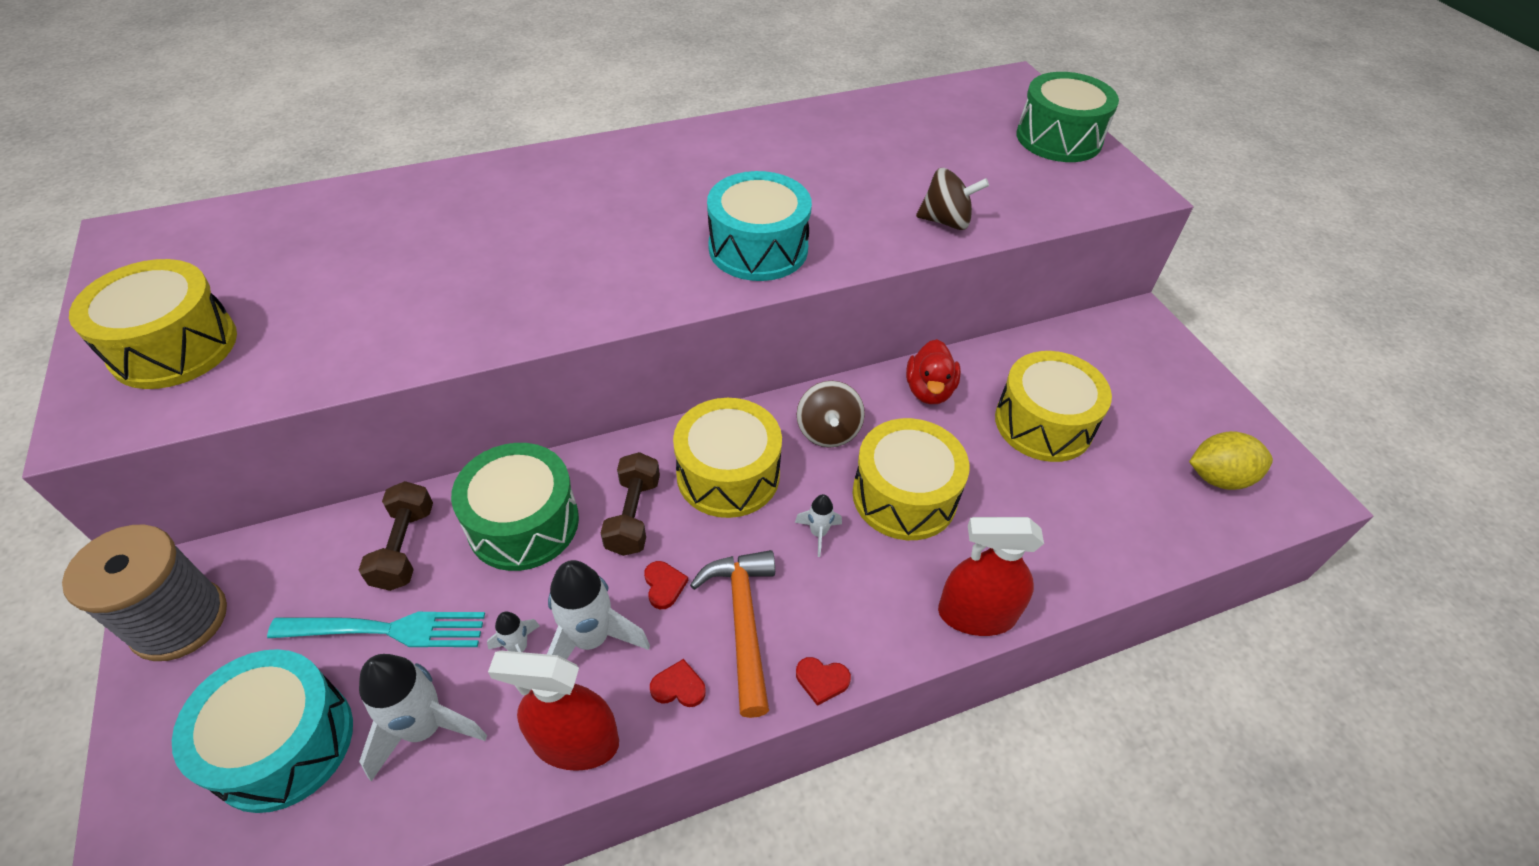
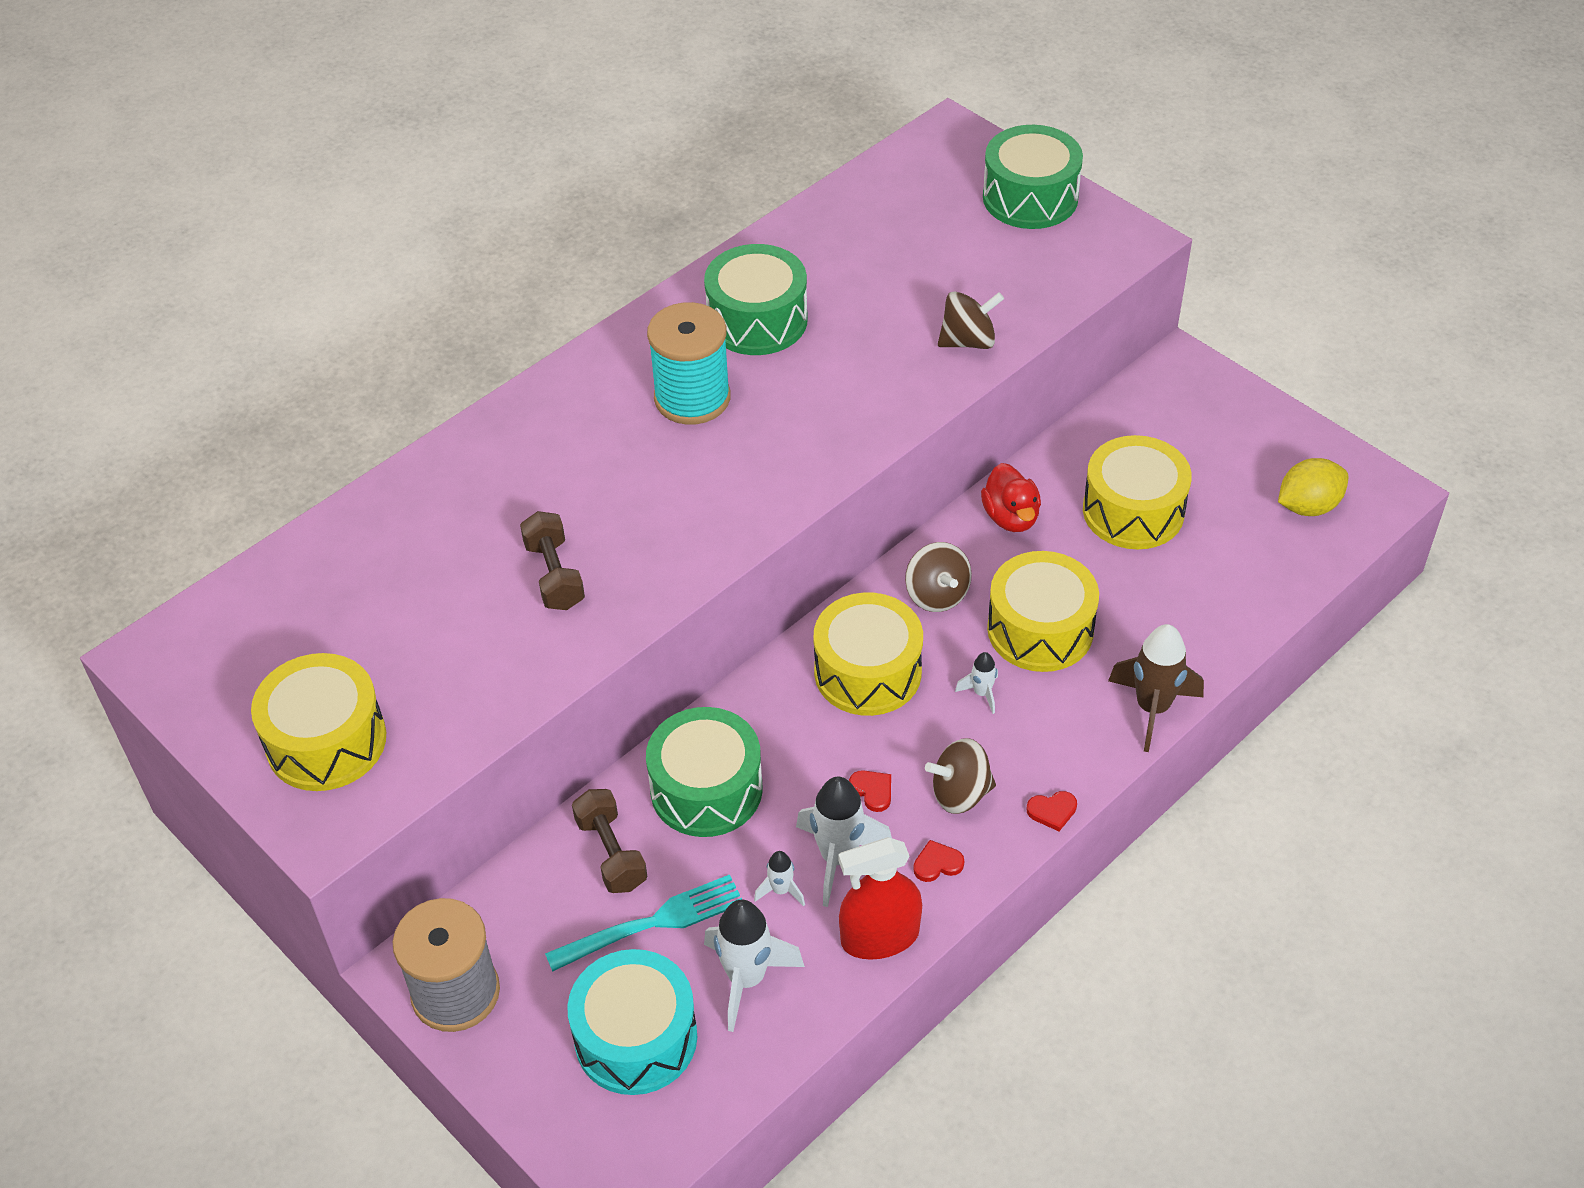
camera: 20 degrees left, 0 degrees up
brown dumbbell [601,452,660,556] -> brown dumbbell moved to [520,511,585,610]
orange hammer [690,550,775,718] -> brown spinning top [925,738,996,814]
turquoise drum [707,171,812,281] -> none
red spray bottle [938,517,1044,636] -> brown rocket [1108,624,1204,752]
none -> turquoise spool [647,302,731,425]
none -> green drum [704,244,808,355]

